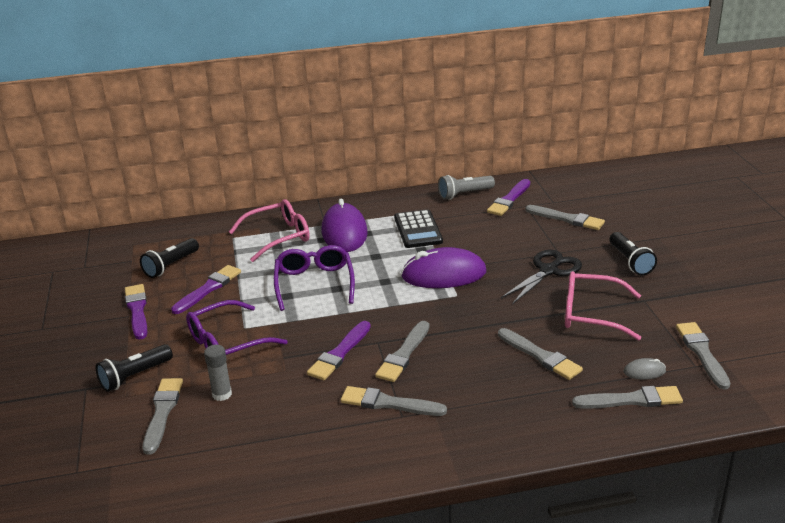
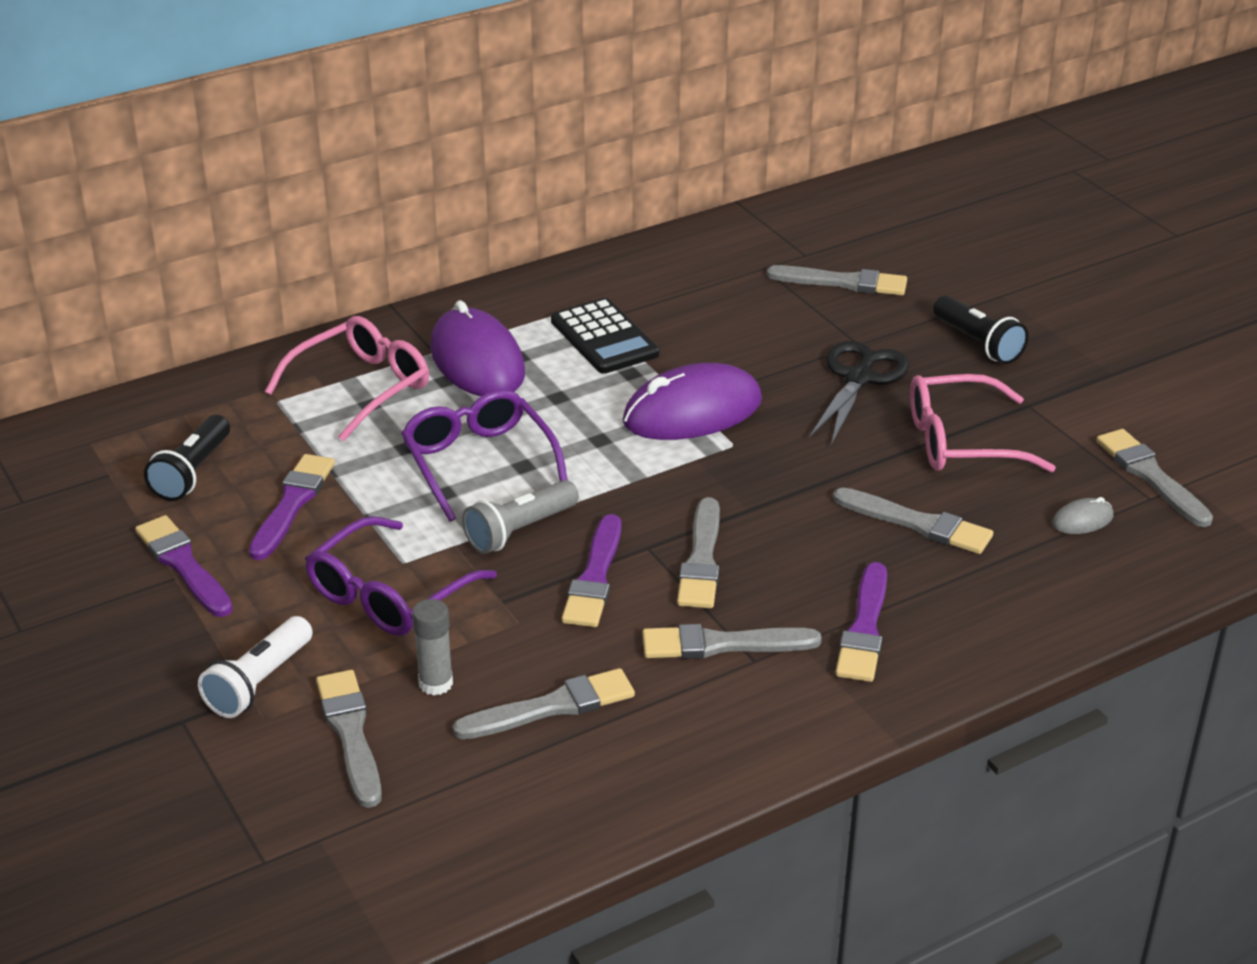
camera: 20 degrees left, 5 degrees up
black flashlight [96,344,173,392] -> white flashlight [198,616,313,718]
grey flashlight [438,175,495,200] -> grey flashlight moved to [462,480,579,554]
purple brush [487,179,530,216] -> purple brush moved to [836,562,887,682]
grey brush [572,386,683,409] -> grey brush moved to [453,668,635,739]

